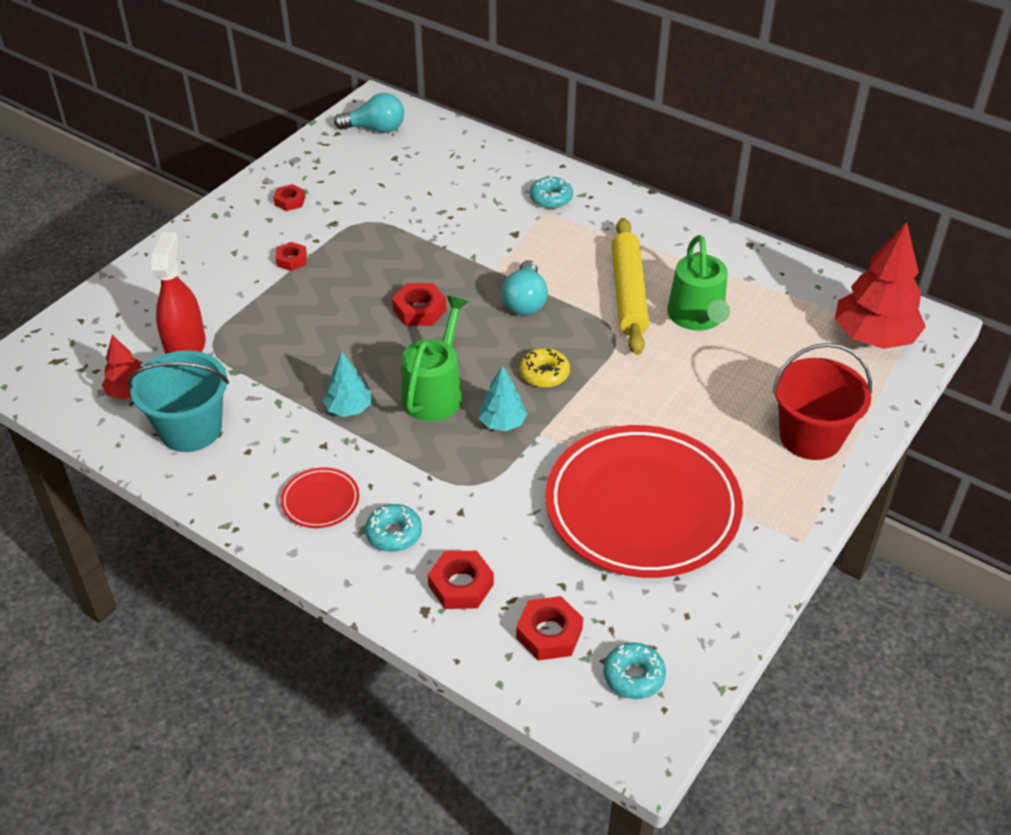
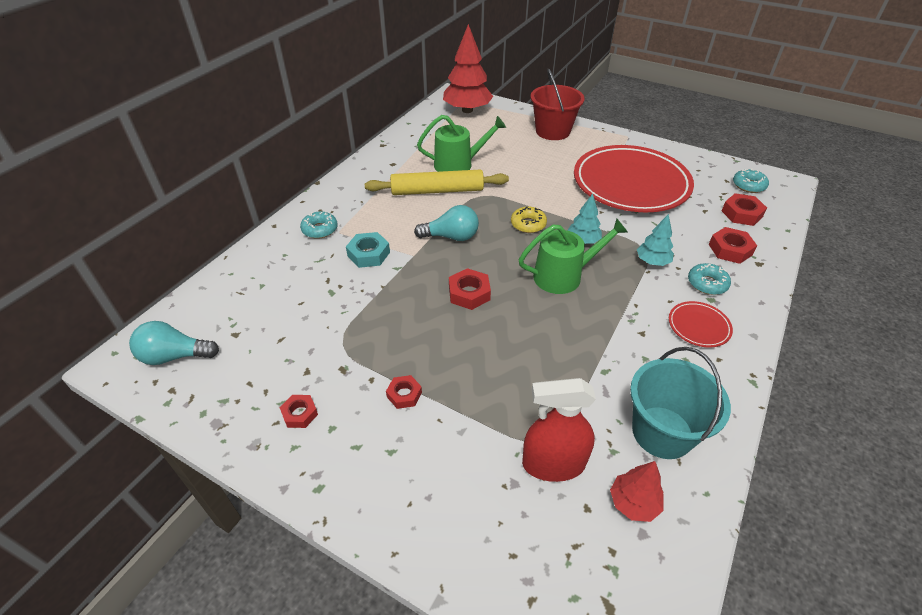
camera: 95 degrees left, 0 degrees up
turquoise tree [323,351,371,417] -> turquoise tree moved to [637,214,674,266]
turquoise light bulb [334,93,404,133] -> turquoise light bulb turned 90 degrees counterclockwise [129,321,219,365]
green watering can [401,296,468,421] -> green watering can turned 150 degrees clockwise [518,219,628,294]
none -> turquoise nut [346,232,390,268]

